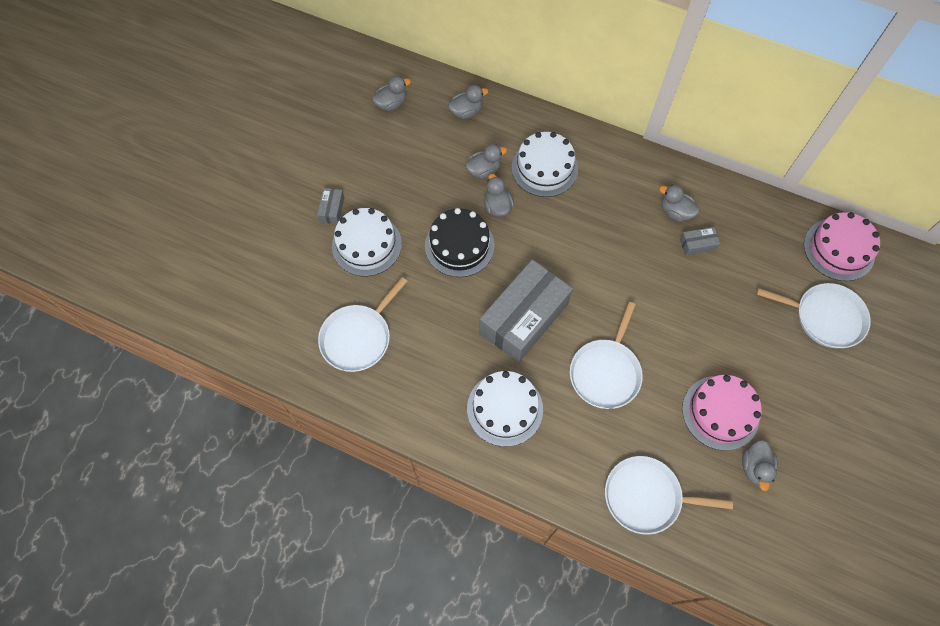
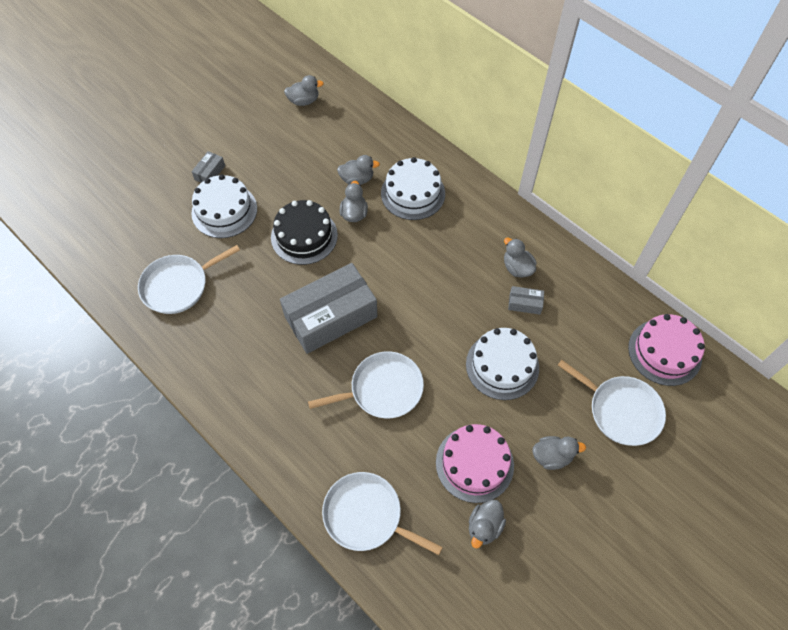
camera: 20 degrees right, 5 degrees down
grey duck [448,85,488,119] -> grey duck moved to [532,436,586,470]
white cake [467,371,543,447] -> white cake moved to [466,328,539,400]
white pan [570,302,643,409] -> white pan turned 150 degrees counterclockwise [308,351,424,419]

